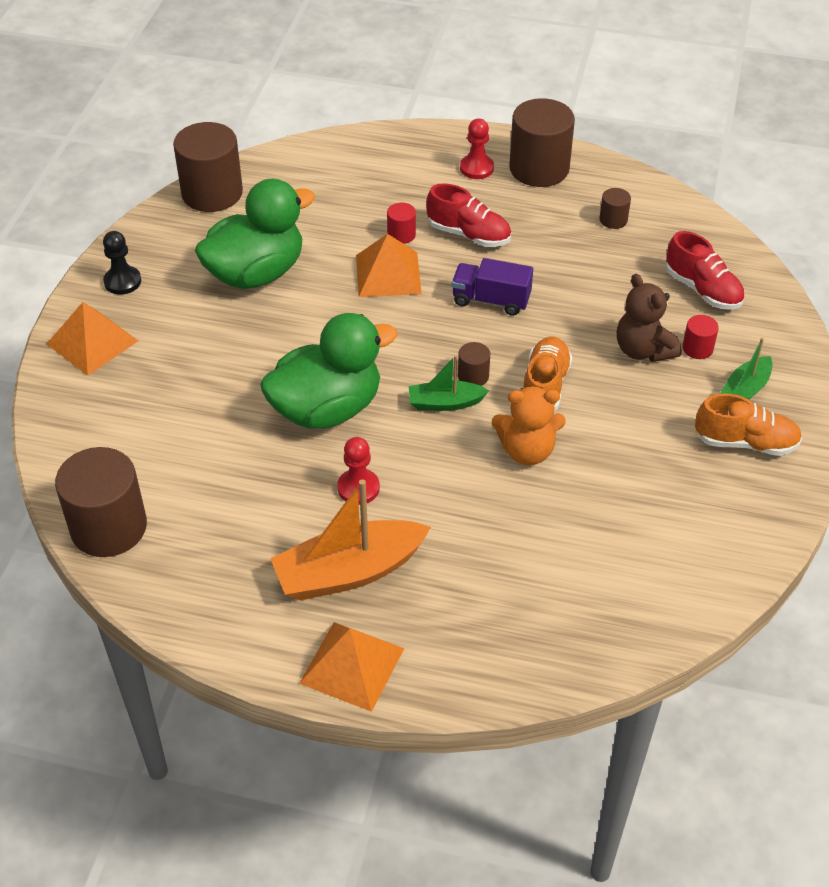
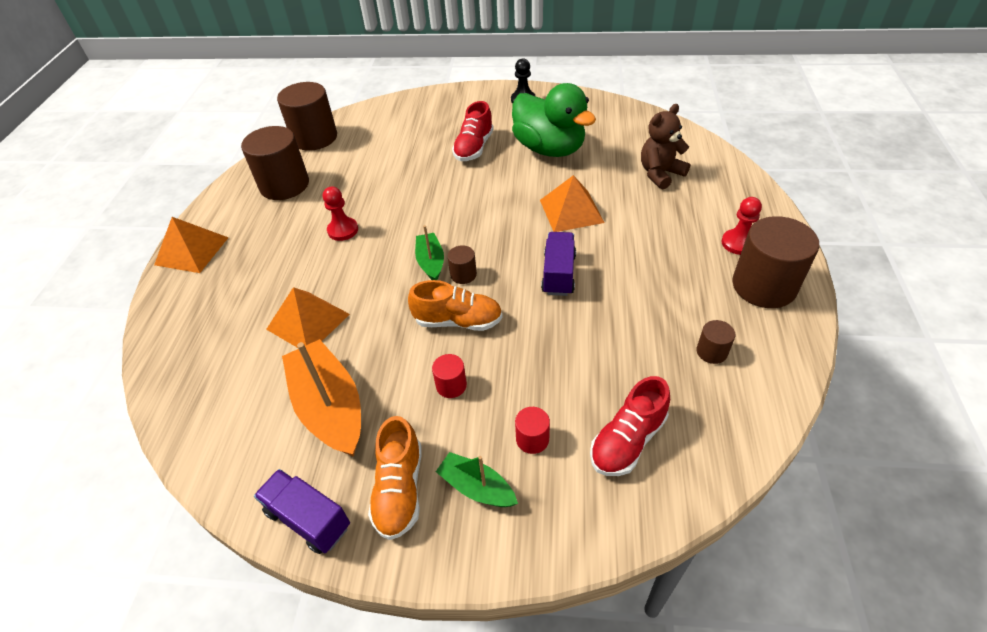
camera: 85 degrees right, 0 degrees up
orange pyramid [47,302,138,376] -> orange pyramid moved to [266,287,350,348]
brown cylinder [173,122,243,212] -> brown cylinder moved to [241,126,309,200]
green duck [260,313,398,429] -> none
orange boat [270,479,431,601] -> orange boat moved to [282,339,361,457]
red cylinder [387,203,416,244] -> red cylinder moved to [432,354,467,398]
red shoe [426,183,511,247] -> red shoe moved to [452,101,494,161]
orange teddy bear [492,386,566,465] -> none
brown teddy bear [617,274,681,362] -> brown teddy bear moved to [641,104,690,190]
none -> purple truck [254,469,350,554]

